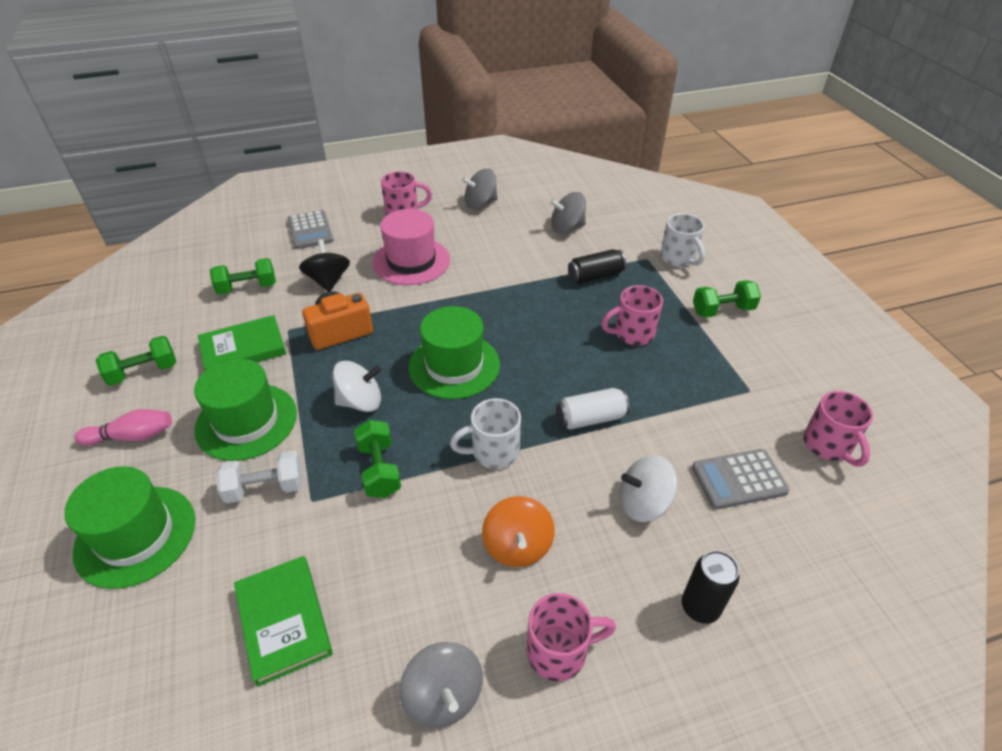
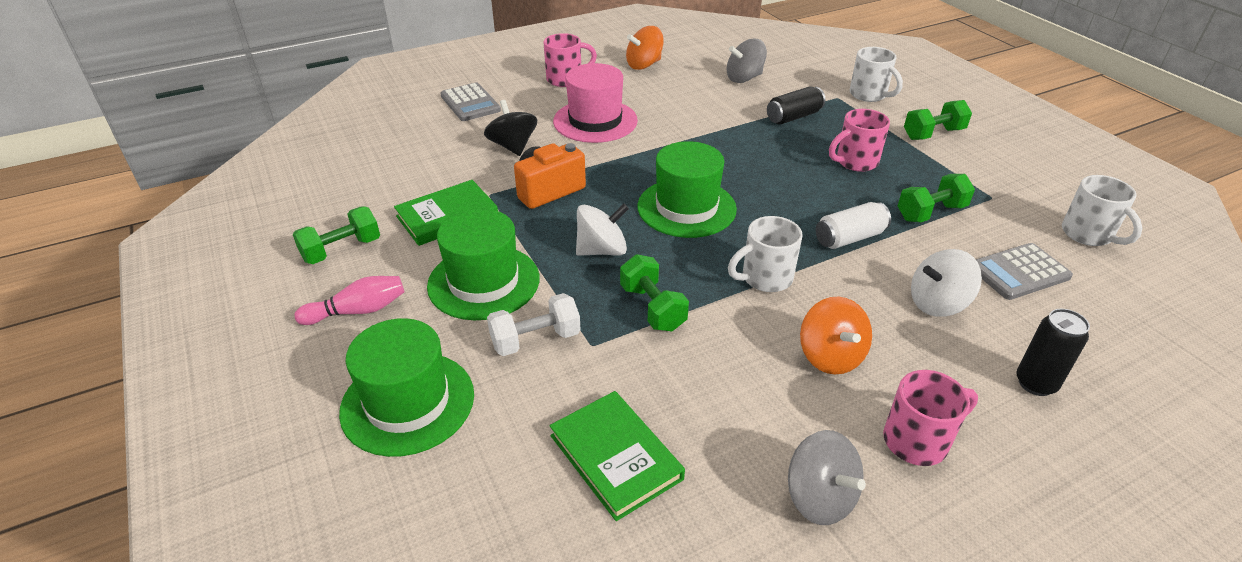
camera: 10 degrees left, 5 degrees down
green dumbbell [210,258,276,295] -> green dumbbell moved to [898,174,975,222]
grey spinning top [462,168,498,209] -> orange spinning top [626,26,664,70]
pink mug [804,391,873,467] -> white mug [1062,175,1143,246]

